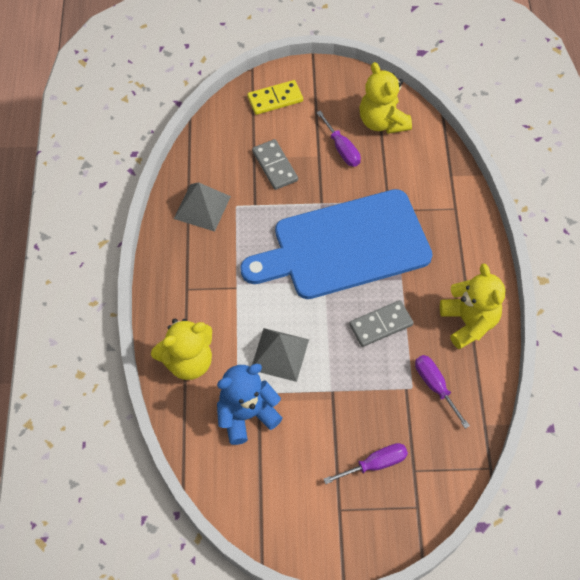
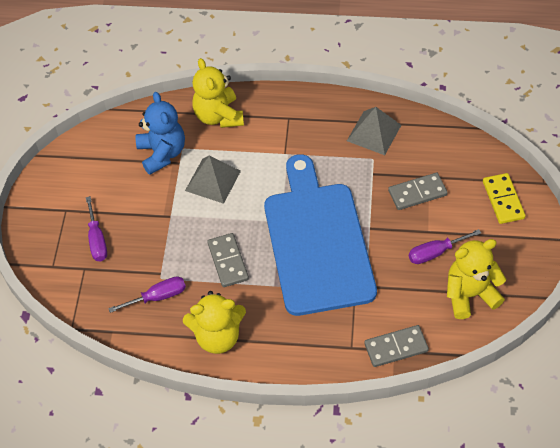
camera: 100 degrees right, 5 degrees down
none -> grey domino [364,325,429,367]

